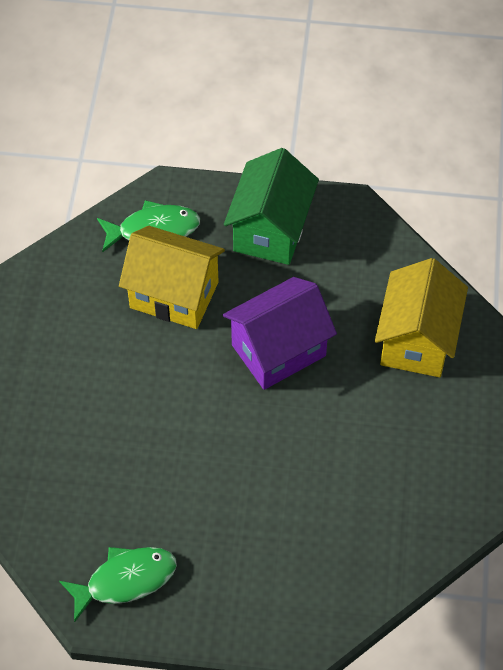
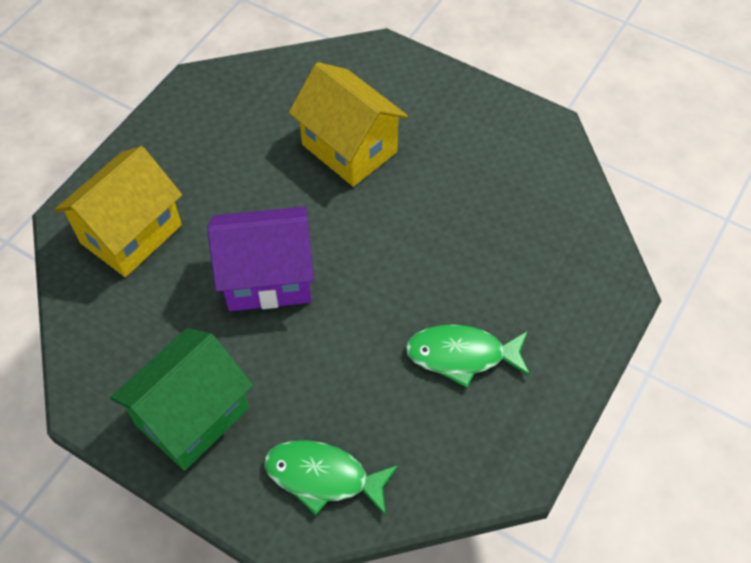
camera: 155 degrees left, 0 degrees up
green fish [59,547,177,622] -> green fish moved to [406,325,530,388]
yellow house [119,226,225,329] -> yellow house moved to [289,62,408,187]

